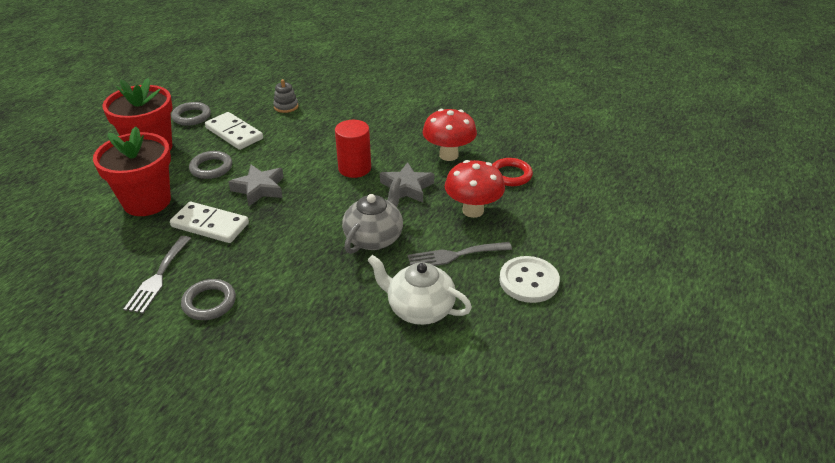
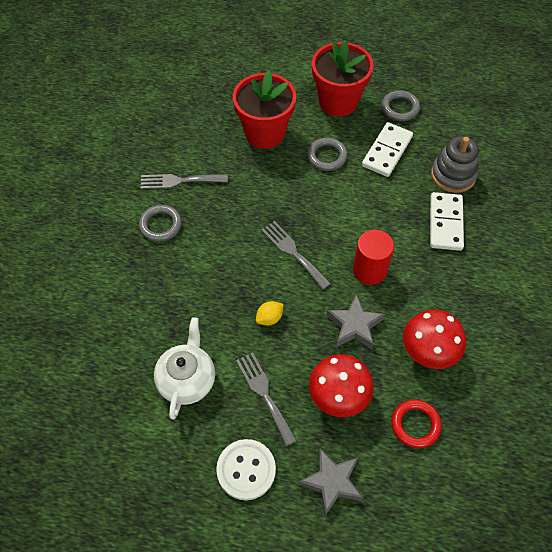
camera: 75 degrees right, 20 degrees up
white domino [170,202,249,243] -> white domino moved to [430,192,464,251]
grey star [228,165,284,206] -> grey star moved to [299,448,363,516]
grey stacking toy [273,79,298,113] -> grey stacking toy [431,136,479,193], size x1.69
grey teapot [342,177,403,254] -> yellow lemon [256,301,284,326]
none -> grey fork [261,221,331,290]

